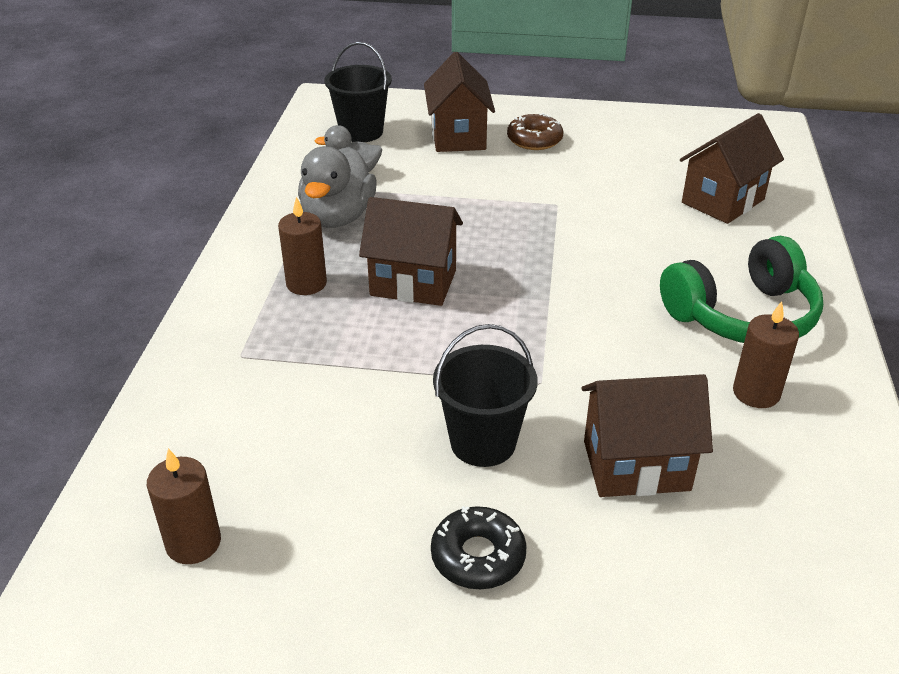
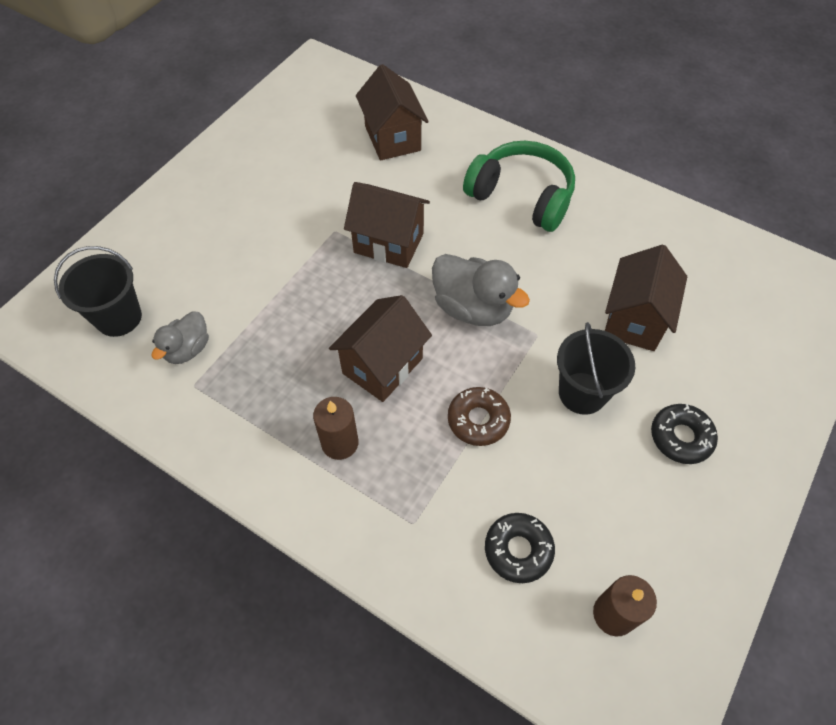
camera: 65 degrees left, 20 degrees up
grey duck [298,146,377,228] -> grey duck moved to [432,254,530,326]
brown house [424,52,495,152] -> brown house moved to [344,182,430,268]
brown donut [507,113,563,150] -> brown donut moved to [448,387,511,446]
green headphones [660,235,823,343] -> green headphones turned 60 degrees counterclockwise [463,141,575,232]
brown candle [733,301,799,408] -> none
none -> black donut [485,513,555,583]

